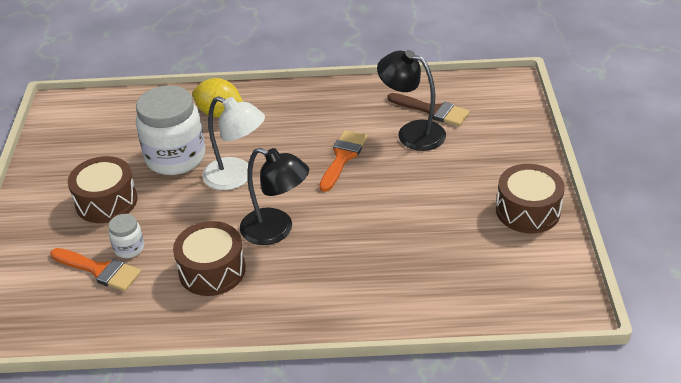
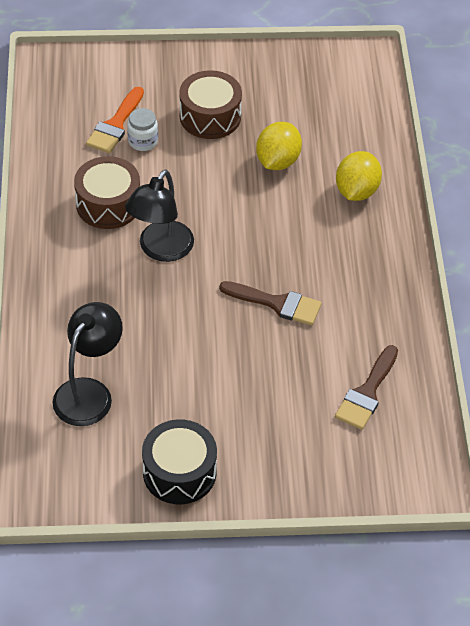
camera: 85 degrees right, 10 degrees up
white jar [136,86,205,175] -> yellow lemon [256,122,302,170]
white lamp [202,96,265,190] -> none
orange brush [319,130,367,192] -> brown brush [219,281,322,325]
black lamp [377,50,446,151] -> black lamp moved to [53,302,123,426]
brown drum [496,164,565,233] -> black drum [142,419,217,504]

